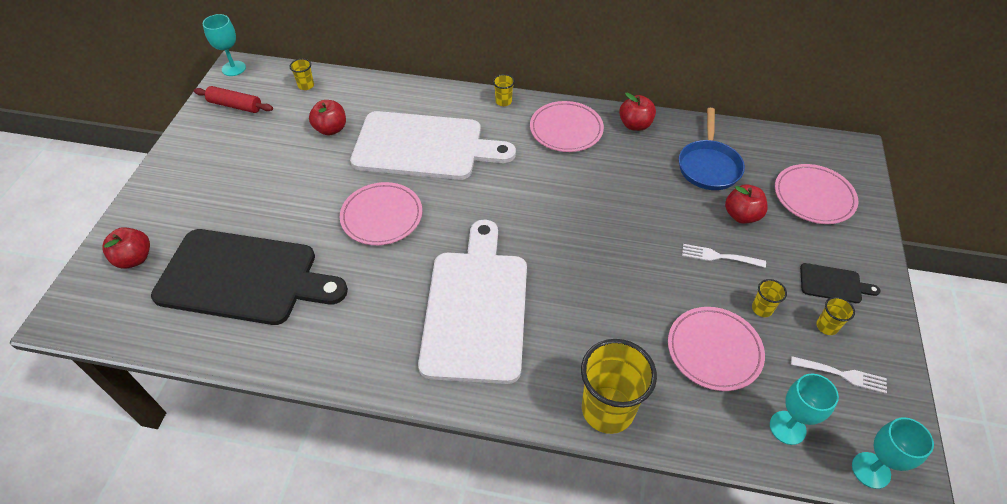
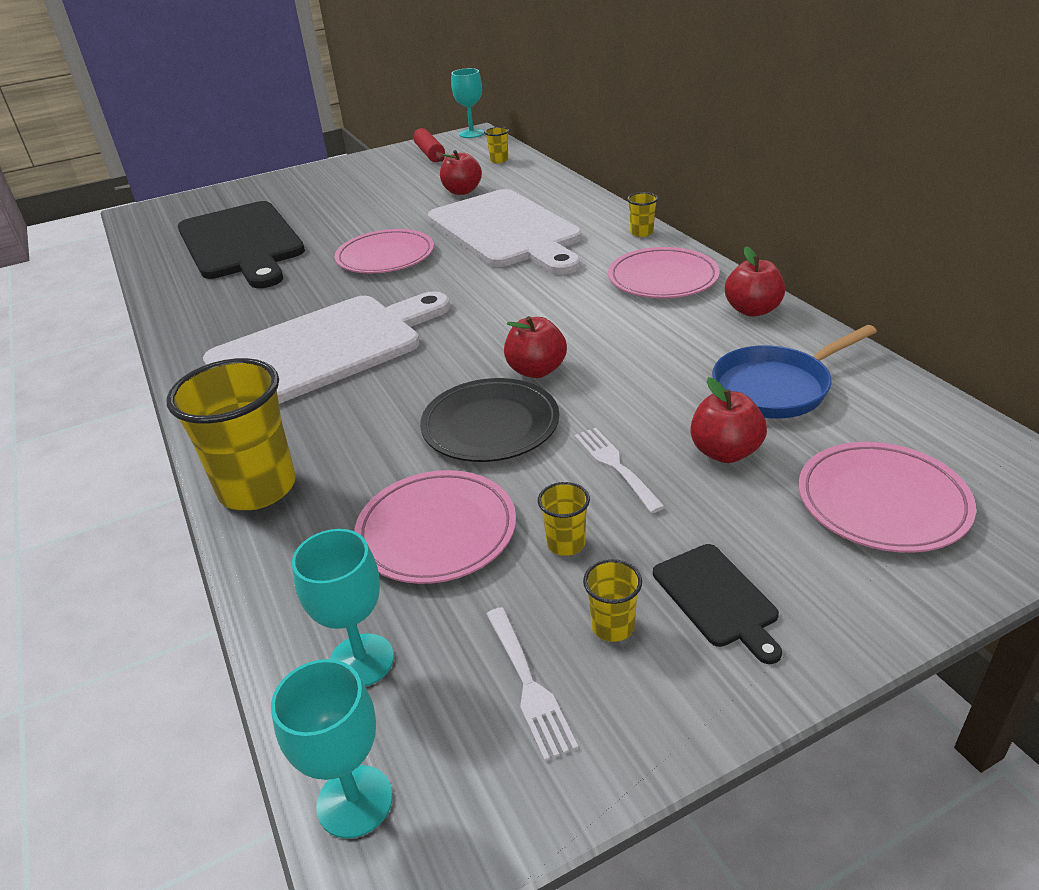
camera: 55 degrees right, 15 degrees down
red apple [102,227,150,269] -> red apple moved to [504,316,567,378]
none -> black plate [420,378,559,462]

